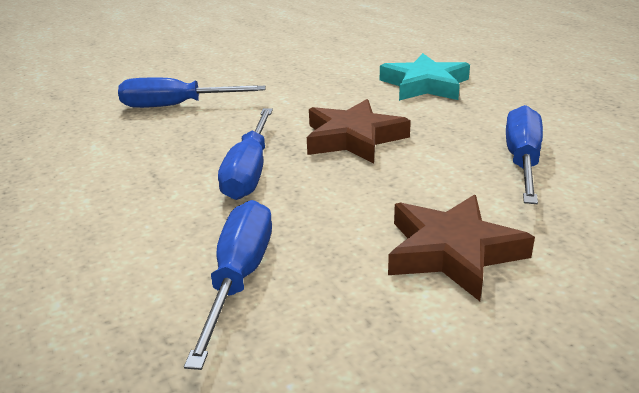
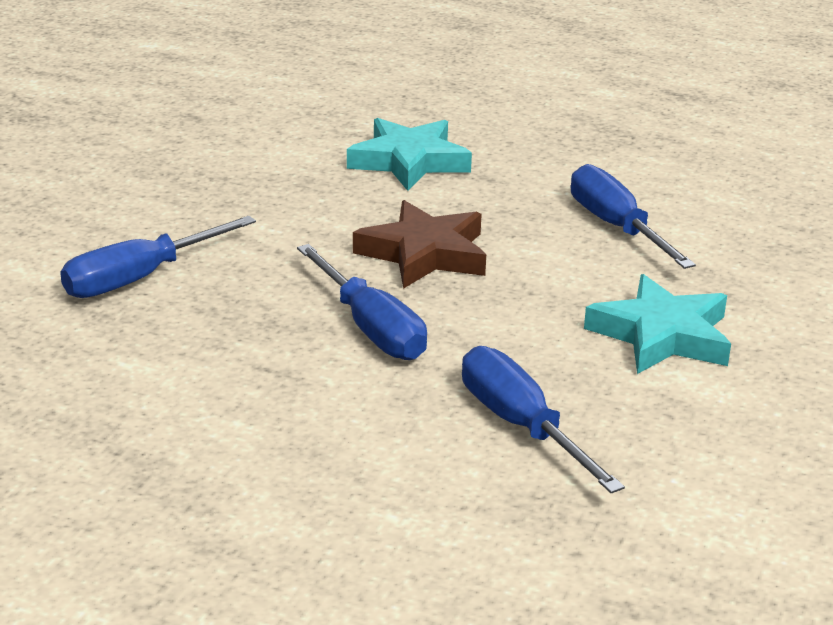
camera: 40 degrees left, 0 degrees up
brown star [388,194,535,301] -> turquoise star [584,274,731,374]

